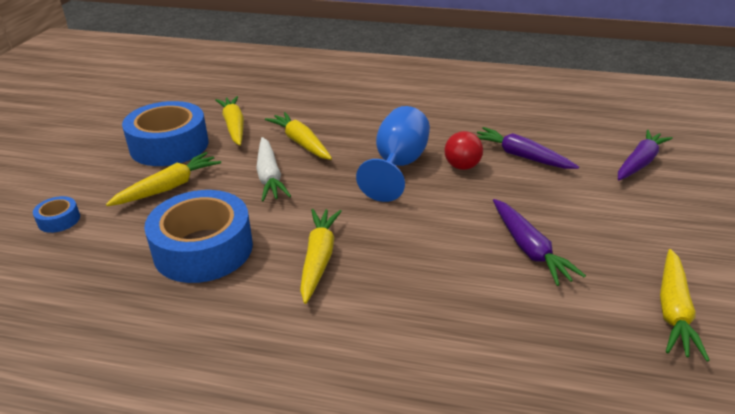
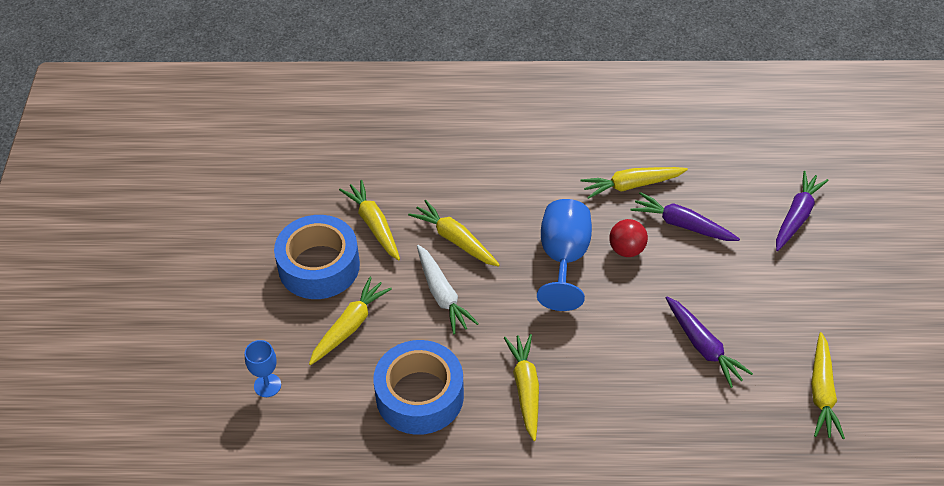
camera: 10 degrees left, 15 degrees up
blue tape [33,196,80,233] -> blue goblet [245,340,281,397]
none -> yellow carrot [581,167,688,199]

